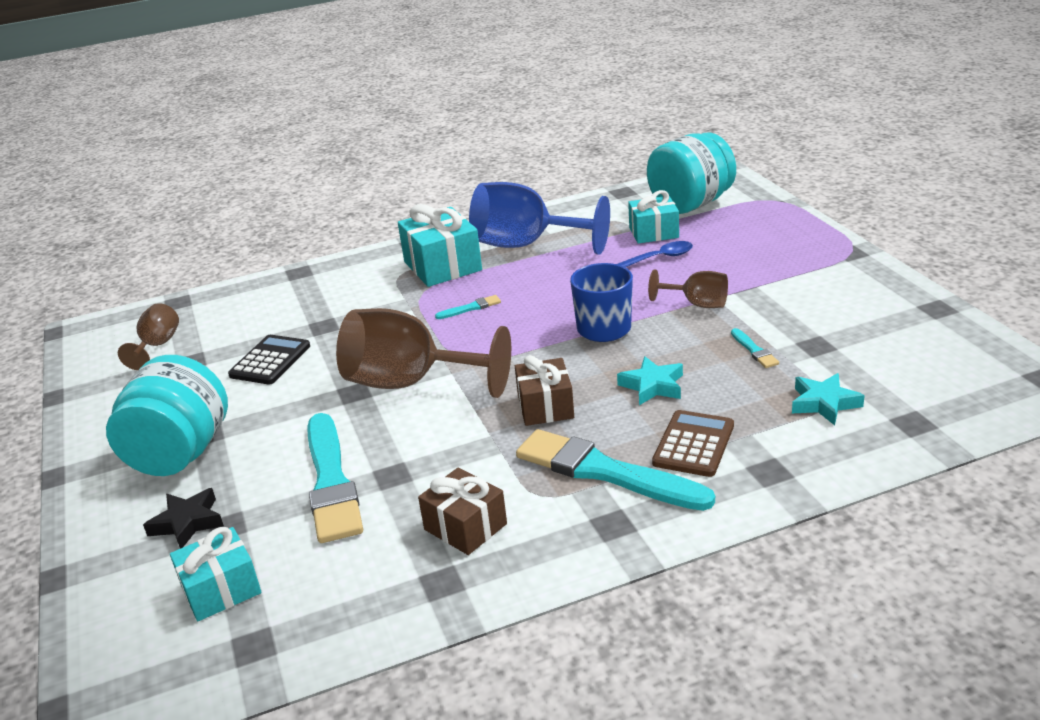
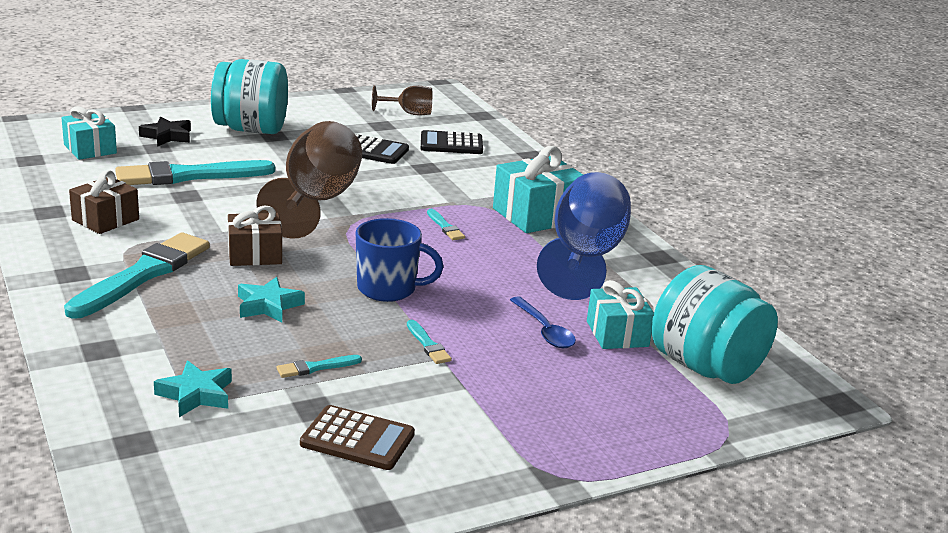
camera: 80 degrees right, 5 degrees down
brown goblet [648,269,728,308] -> turquoise brush [407,320,452,364]
brown calculator [652,410,734,477] -> brown calculator moved to [300,405,415,470]
none -> black calculator [421,130,483,154]

